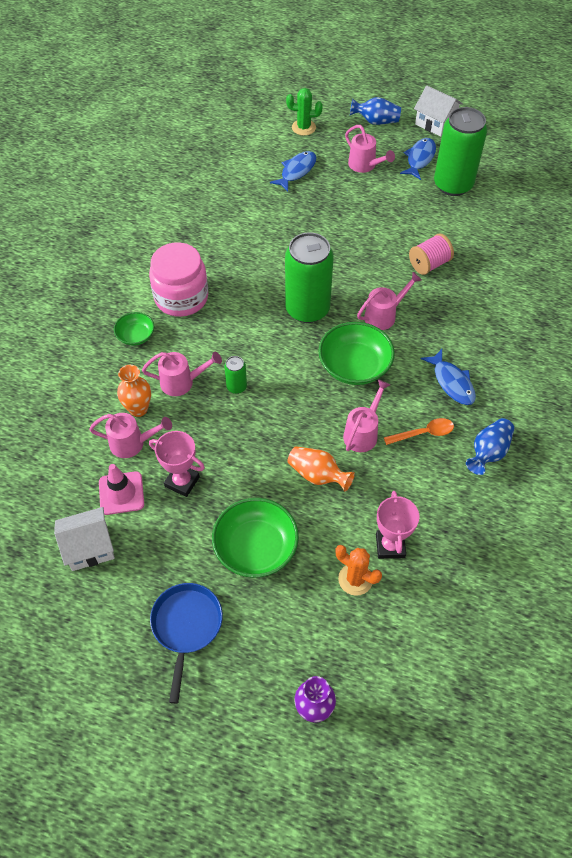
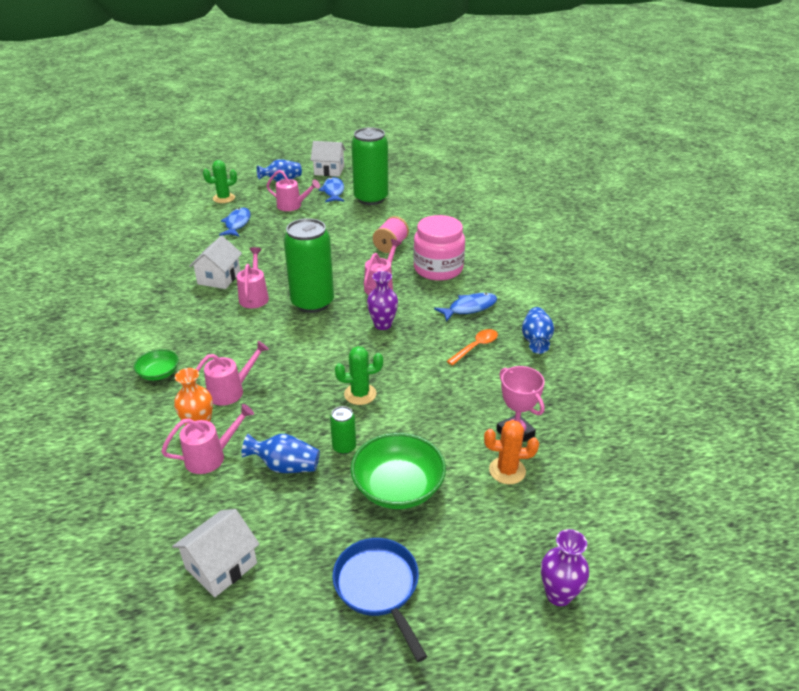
camera: 30 degrees left, 20 degrees down
pink traffic cone [99,464,144,515] -> none
pink jar [149,242,208,317] -> pink jar moved to [413,215,465,281]
pink trophy [149,431,205,497] -> blue vase [241,434,320,473]
green can [224,356,247,394] -> green can moved to [330,406,356,454]
orange vase [288,446,355,492] -> none
green bowl [318,322,395,385] -> purple vase [367,271,398,330]
pink watering can [343,380,390,452] -> pink watering can moved to [237,247,269,308]
blue fish [421,349,476,405] -> blue fish turned 60 degrees counterclockwise [434,293,497,322]
none -> white house [189,236,242,289]
none -> green cactus [335,346,383,405]

